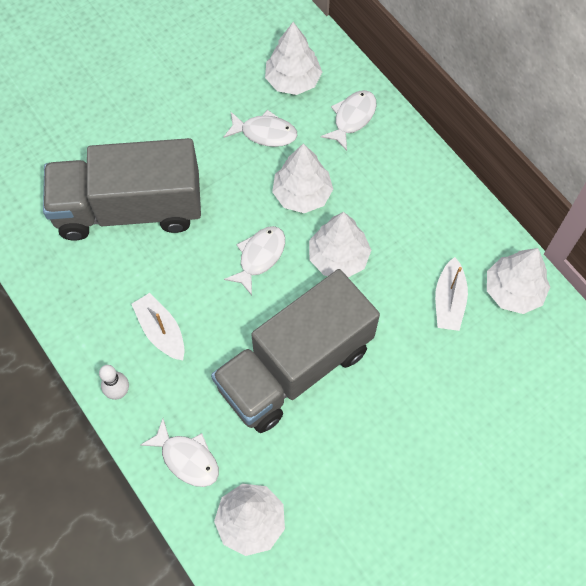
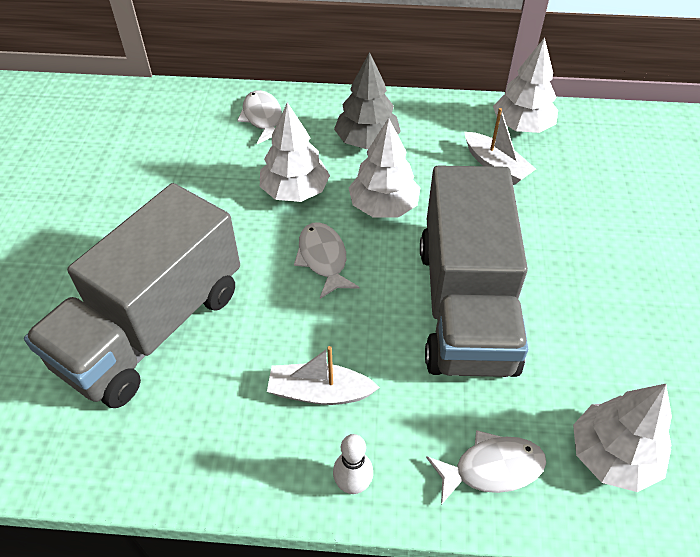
camera: 50 degrees left, 15 degrees down
white fish [224,110,297,147] -> none
white tree [265,22,322,95] -> none
none -> grey tree [334,52,401,149]

